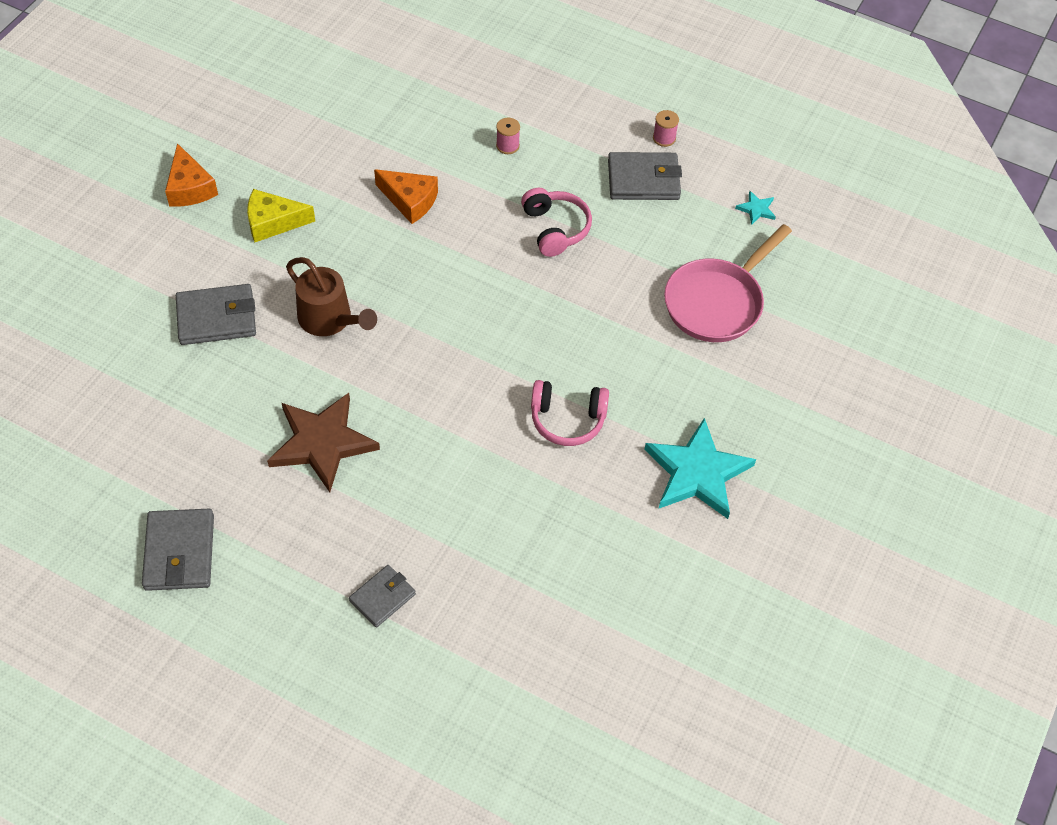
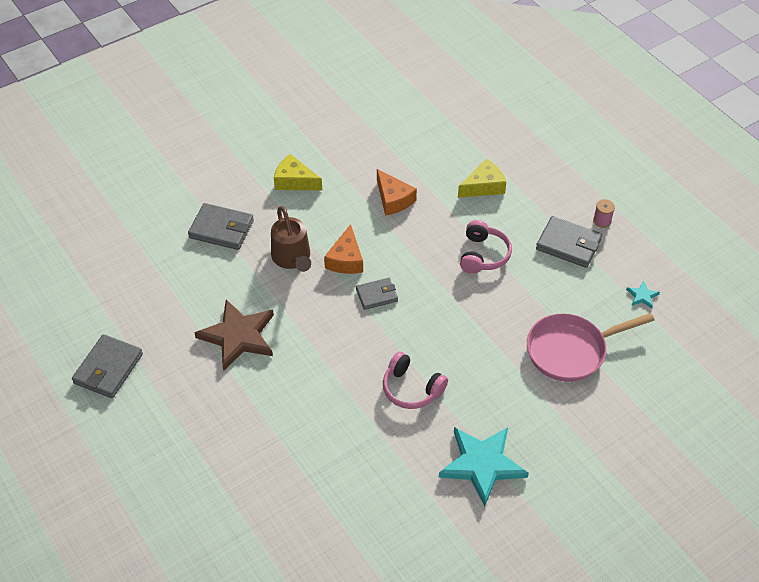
camera: 30 degrees right, 5 degrees down
orange cheese [165,143,218,207] -> orange cheese moved to [324,224,363,274]
grey wallet [349,565,416,627] -> grey wallet moved to [356,278,398,310]
pink spool [496,117,520,154] -> yellow cheese [458,159,506,198]

